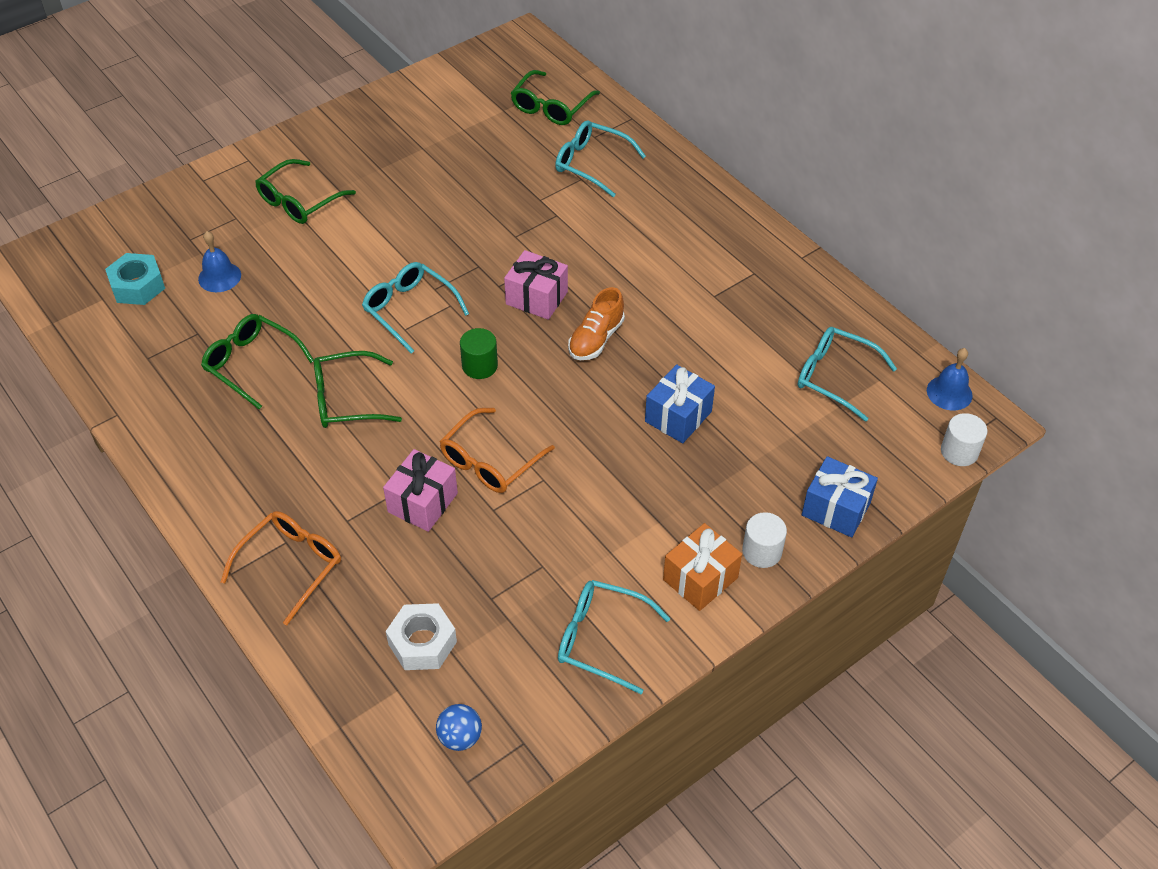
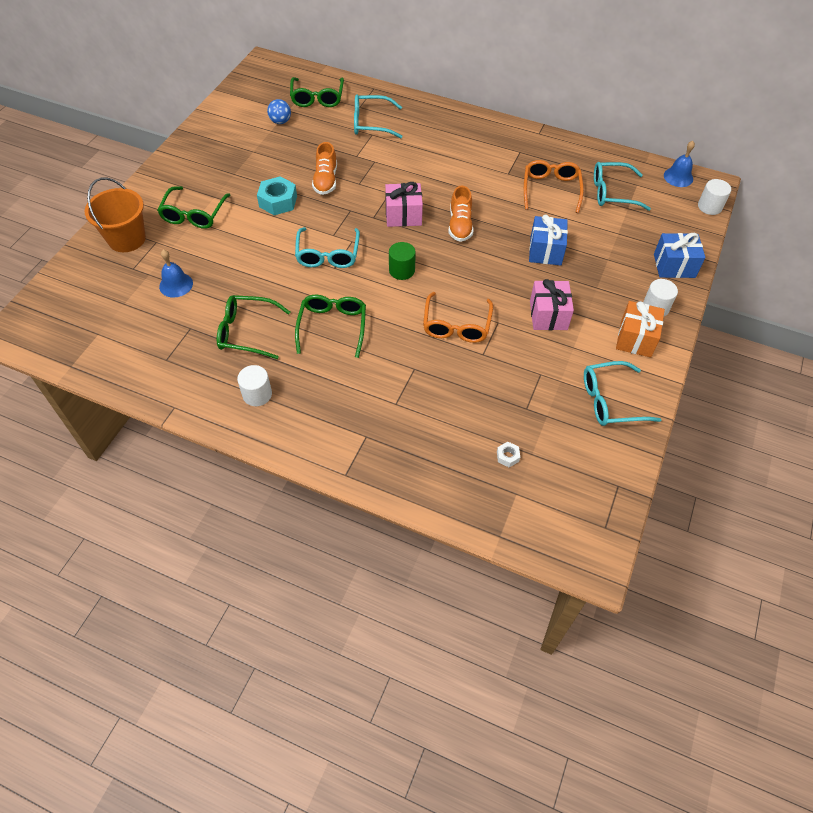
camera: 30 degrees left, 5 degrees up
turquoise nut [105,253,165,305] -> turquoise nut moved to [257,176,297,215]
orange glasses [221,511,341,625] -> orange glasses moved to [524,160,584,213]
green glasses [314,351,402,428] -> green glasses turned 135 degrees clockwise [295,295,366,358]
turquoise glasses [362,262,469,354] -> turquoise glasses turned 105 degrees counterclockwise [295,227,360,268]
pink gift [383,449,458,532] -> pink gift moved to [530,279,574,330]
white nut [386,603,457,670] -> white nut [497,442,520,467], size x0.48
blue ball [436,704,482,751] -> blue ball moved to [267,99,291,124]
none -> orange bucket [85,178,146,252]
none -> white cylinder [237,365,272,406]
none -> orange shoe [312,142,337,195]

